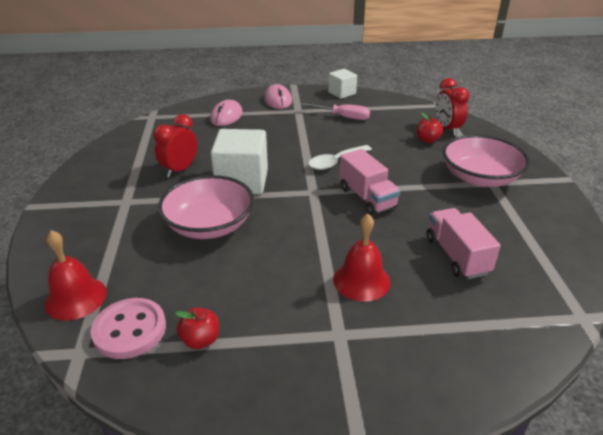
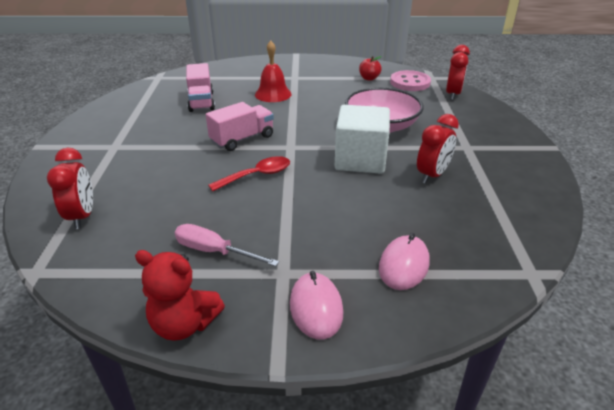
camera: 175 degrees left, 0 degrees up
red bell [44,230,107,320] -> red clock [446,45,470,100]
white spoon [308,145,372,170] -> red spoon [208,156,290,191]
white cube [328,69,357,99] -> red teddy bear [135,250,225,341]
pink truck [339,149,400,216] -> pink truck turned 75 degrees clockwise [206,102,274,151]
red apple [417,112,443,143] -> none
pink bowl [443,135,530,187] -> none

